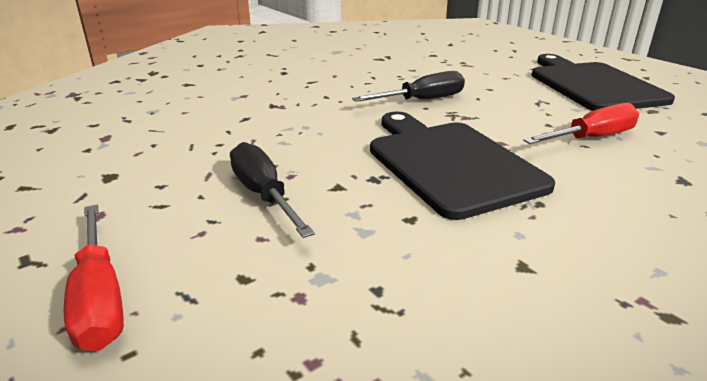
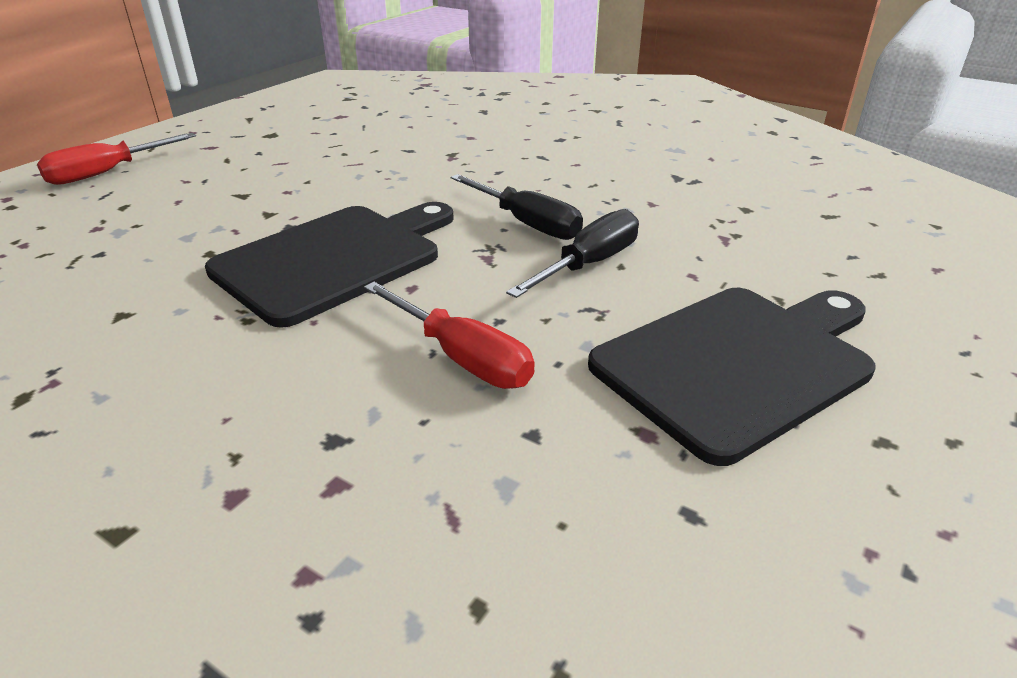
camera: 70 degrees right, 5 degrees up
black screwdriver [230,142,315,238] -> black screwdriver moved to [506,209,639,298]

